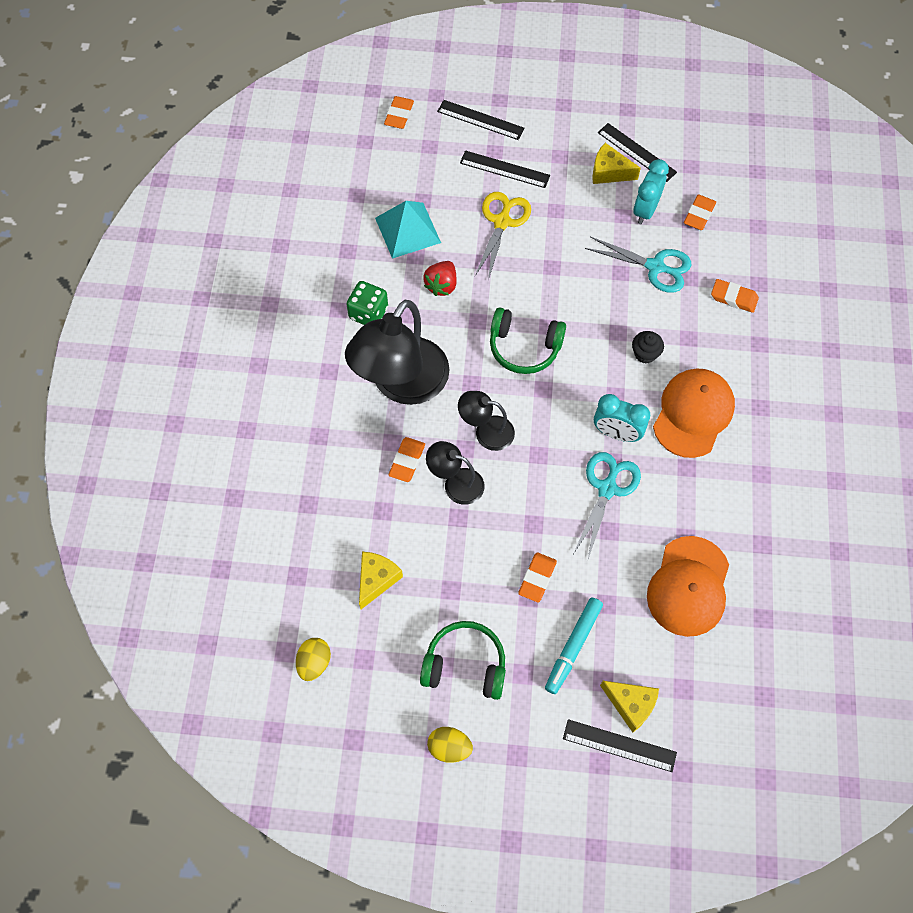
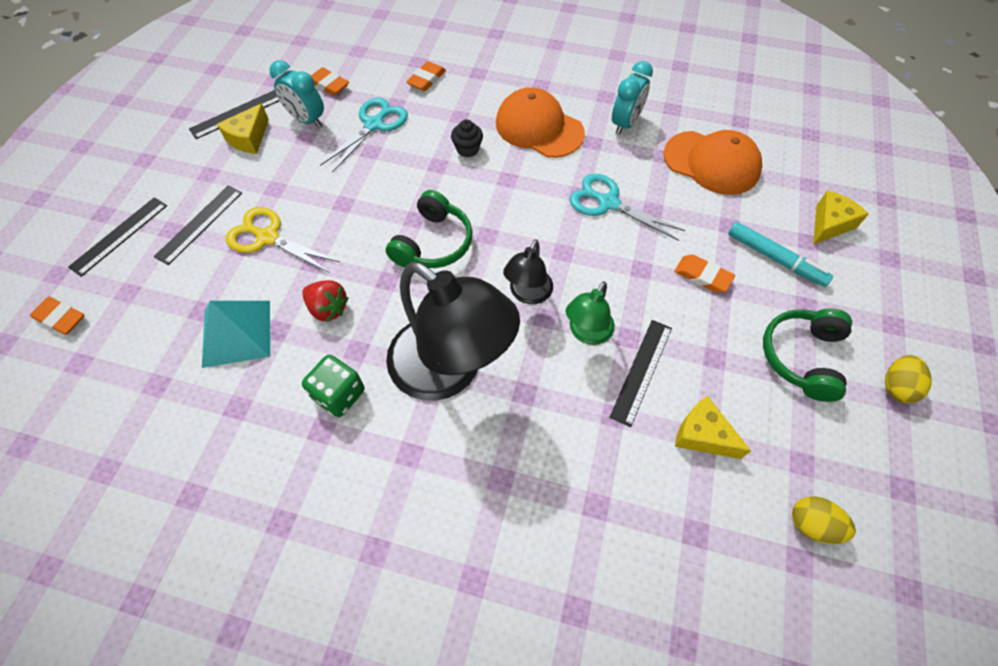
camera: 80 degrees left, 5 degrees down
orange eraser [389,437,425,482] -> none
black lamp [426,441,485,505] -> green lamp [566,281,615,345]
black ruler [563,719,677,772] -> black ruler moved to [609,320,672,427]
turquoise clock [594,394,650,442] -> turquoise clock moved to [612,61,653,135]

